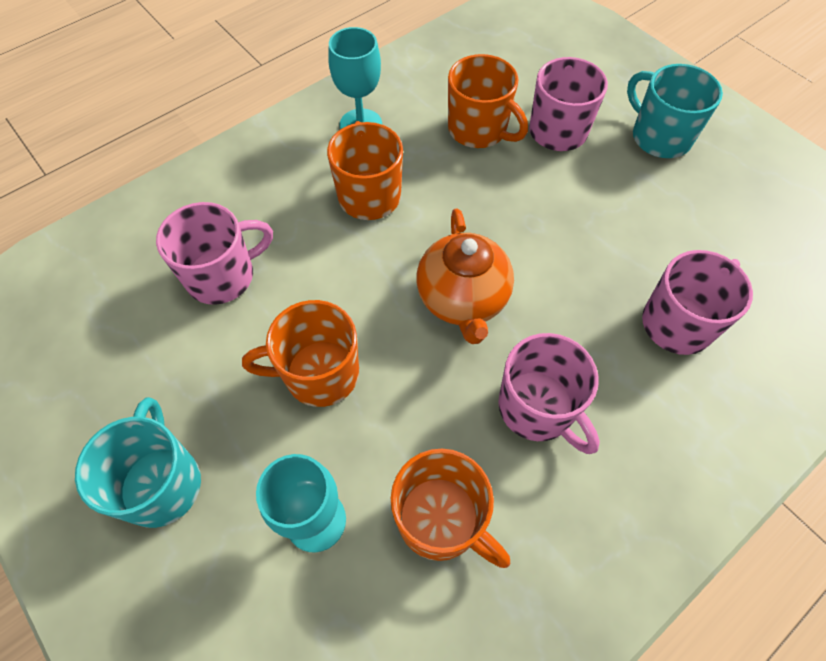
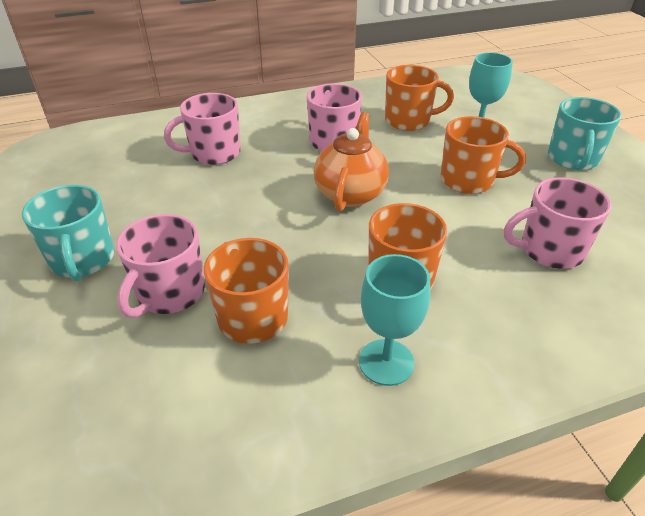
camera: 160 degrees left, 20 degrees down
orange mug [391,449,510,568] -> orange mug turned 120 degrees clockwise [385,65,454,131]

